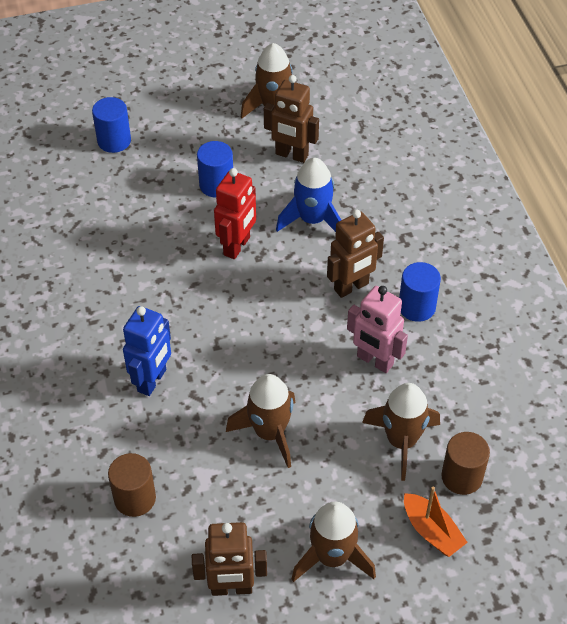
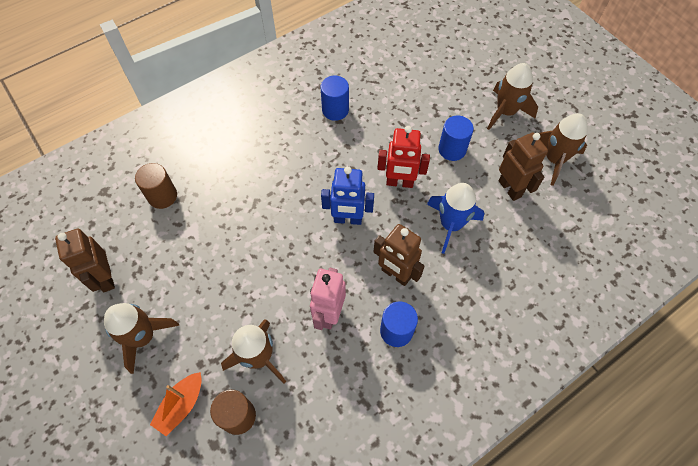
camera: 70 degrees right, 10 degrees up
blue cylinder [92,97,131,153] -> blue cylinder moved to [321,76,349,121]
blue robot [123,306,171,396] -> blue robot moved to [321,166,374,225]
brown rocket [226,374,296,468] -> brown rocket moved to [487,63,538,130]
brown robot [264,75,319,163] -> brown robot turned 150 degrees clockwise [498,133,548,201]

